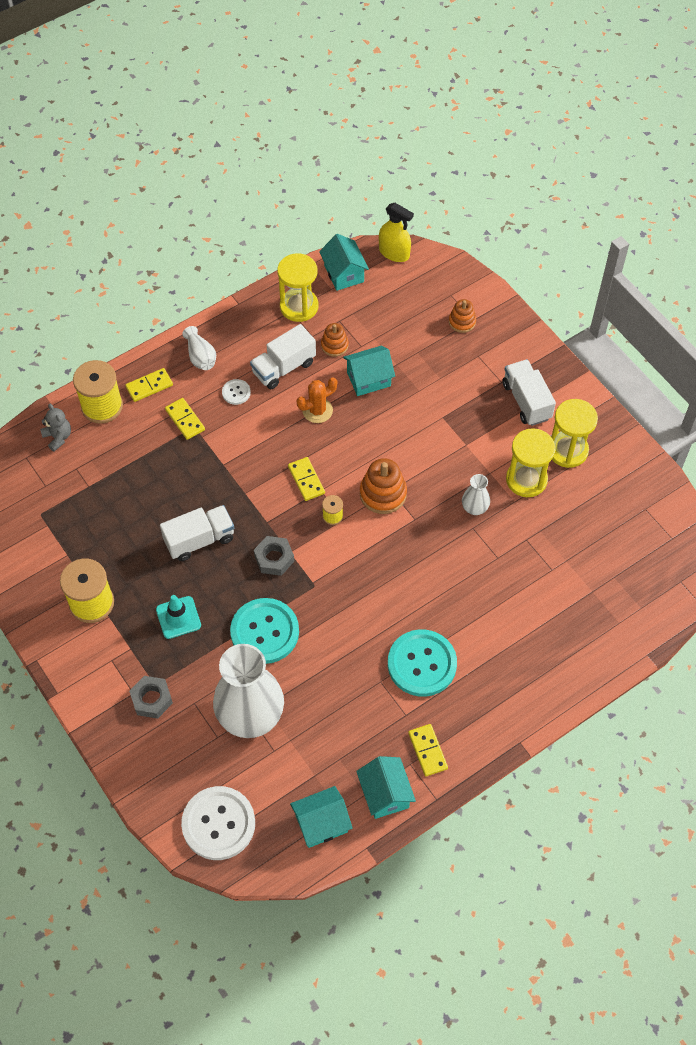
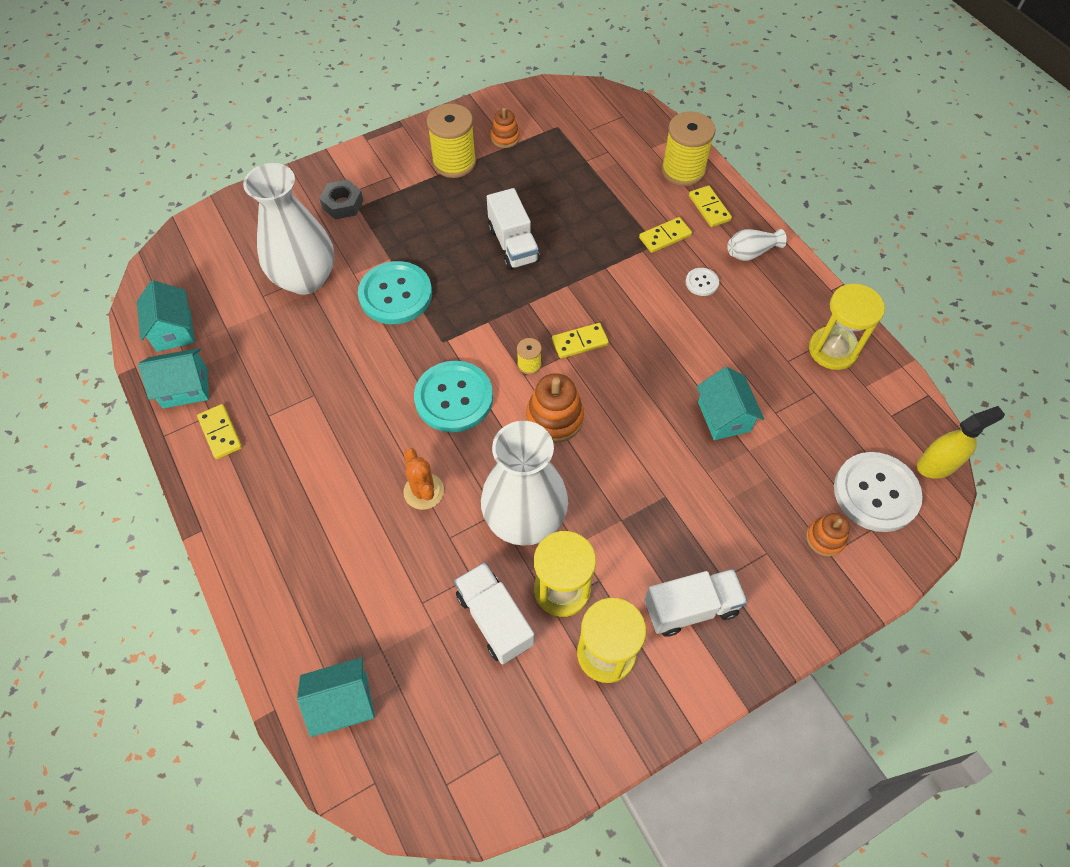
camera: 95 degrees right, 0 degrees up
grey teddy bear [40,404,71,452] -> none
turquoise traffic cone [156,595,201,639] -> none
white button [181,786,255,860] -> white button moved to [834,452,923,532]
white truck [250,324,316,389] -> white truck moved to [454,562,534,664]
grey nut [254,536,294,576] -> none
orange cactus [297,377,337,423] -> orange cactus moved to [404,448,444,510]
turquoise house [319,234,369,291] -> turquoise house moved to [297,657,375,737]
orange stacking toy [321,323,349,357] -> orange stacking toy moved to [491,108,520,148]
yellow spray bottle [379,203,414,262] -> yellow spray bottle turned 150 degrees counterclockwise [917,406,1005,478]
turquoise button [388,629,457,697] -> turquoise button moved to [414,361,493,433]
yellow domino [408,724,448,776] -> yellow domino turned 75 degrees clockwise [197,404,242,459]
white vase [462,474,490,515] -> white vase [481,421,568,546], size x2.28

